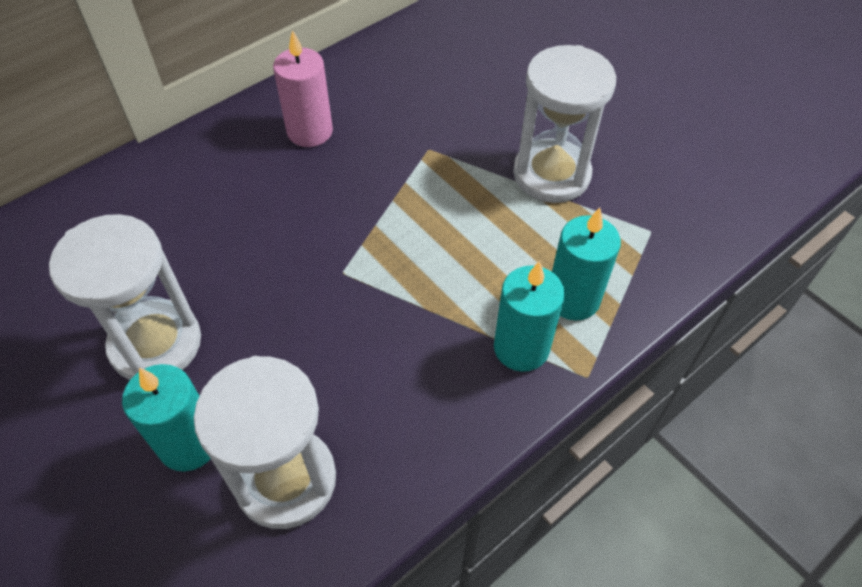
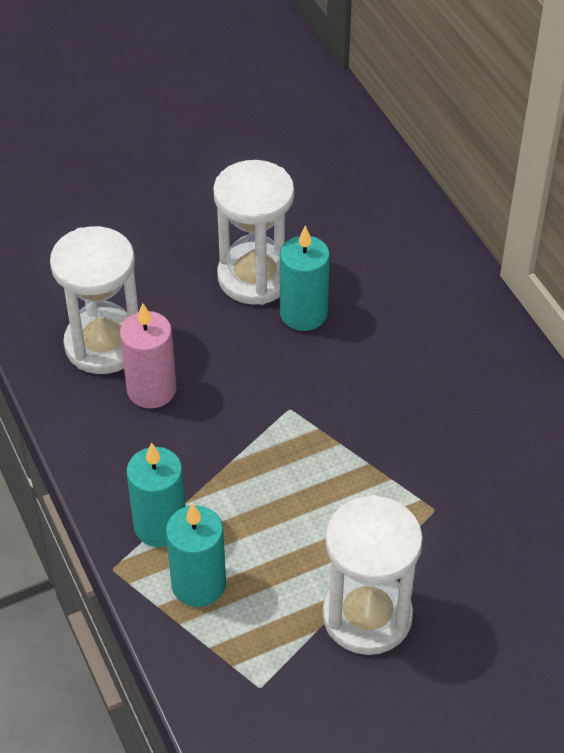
camera: 105 degrees right, 5 degrees down
turquoise candle [122,364,211,471] -> turquoise candle moved to [280,226,330,331]
pink candle [273,30,333,147] -> pink candle moved to [120,303,177,408]

